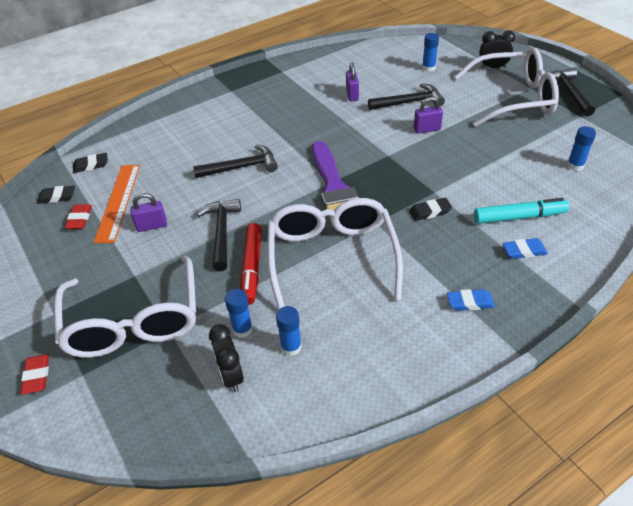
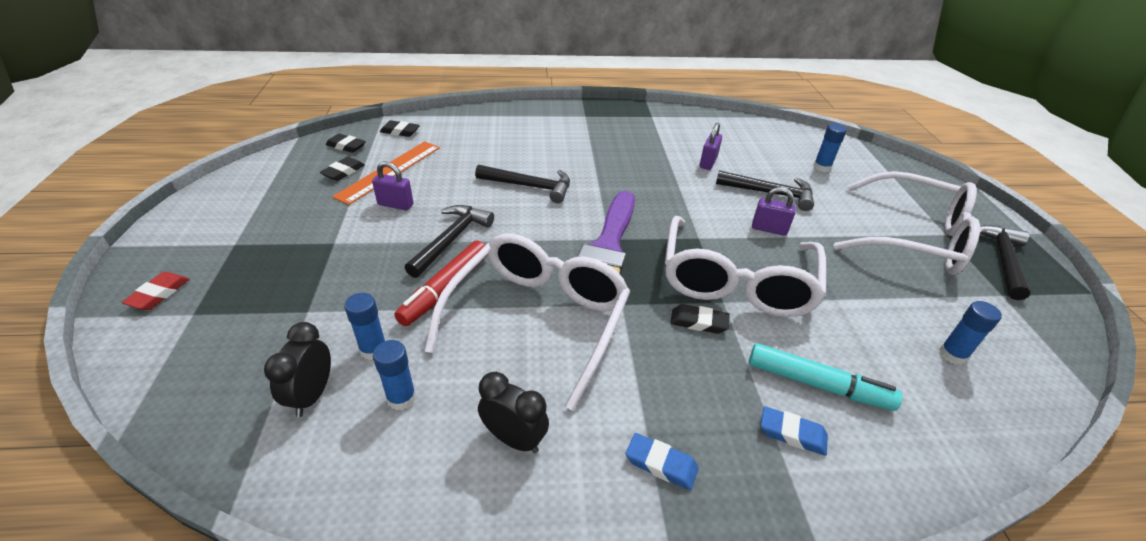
camera: 25 degrees right, 5 degrees down
white glasses [54,256,196,358] -> white glasses moved to [665,215,827,317]
red eraser [65,204,92,229] -> black eraser [320,157,365,181]
black clock [479,30,515,68] -> black clock moved to [478,372,549,453]

